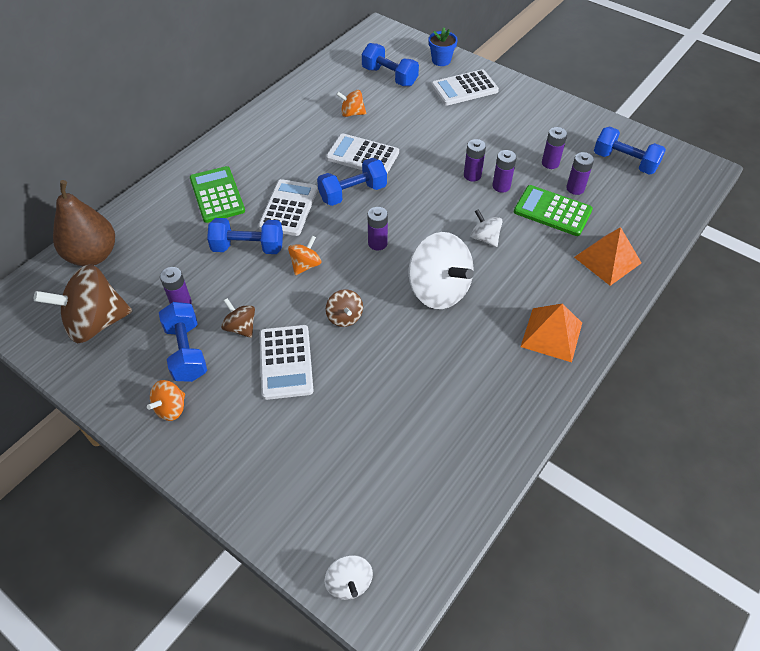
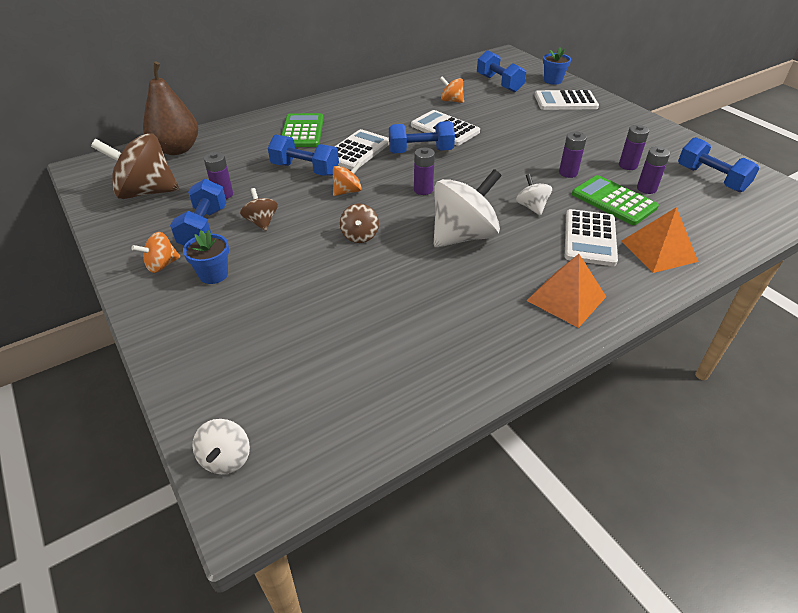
camera: 20 degrees right, 10 degrees down
white calculator [260,325,314,400] -> white calculator moved to [565,209,618,266]
white spinning top [409,232,474,309] -> white spinning top turned 105 degrees counterclockwise [434,169,502,248]
purple battery [464,139,486,182] -> none
none -> blue flower pot [183,230,229,284]

